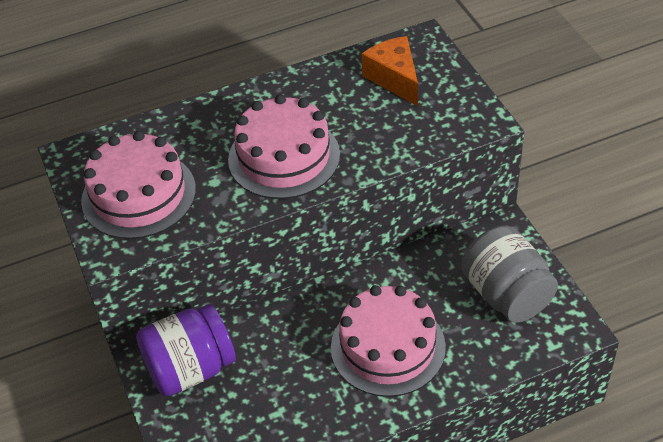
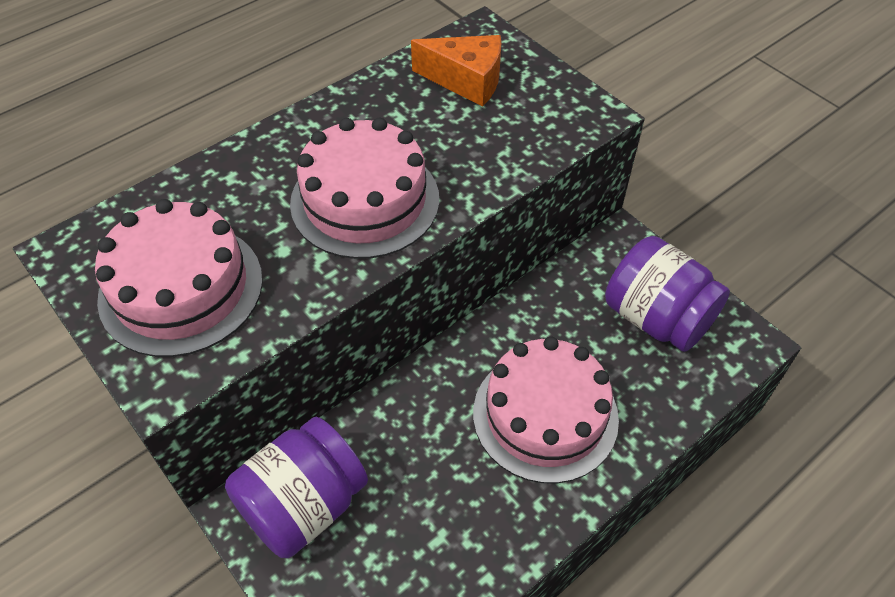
camera: 20 degrees left, 5 degrees up
orange cheese [362,36,418,106] -> orange cheese turned 150 degrees clockwise [411,35,501,107]
grey jar [462,225,558,323] -> purple jar [605,236,730,352]

